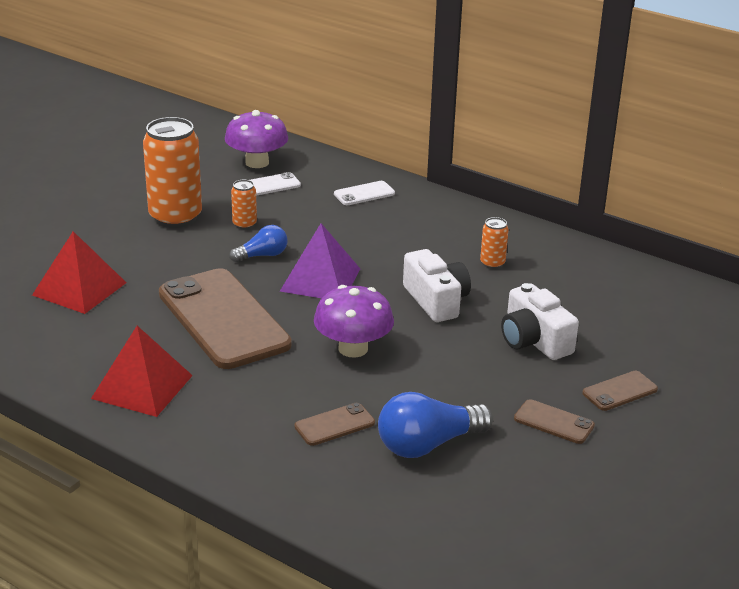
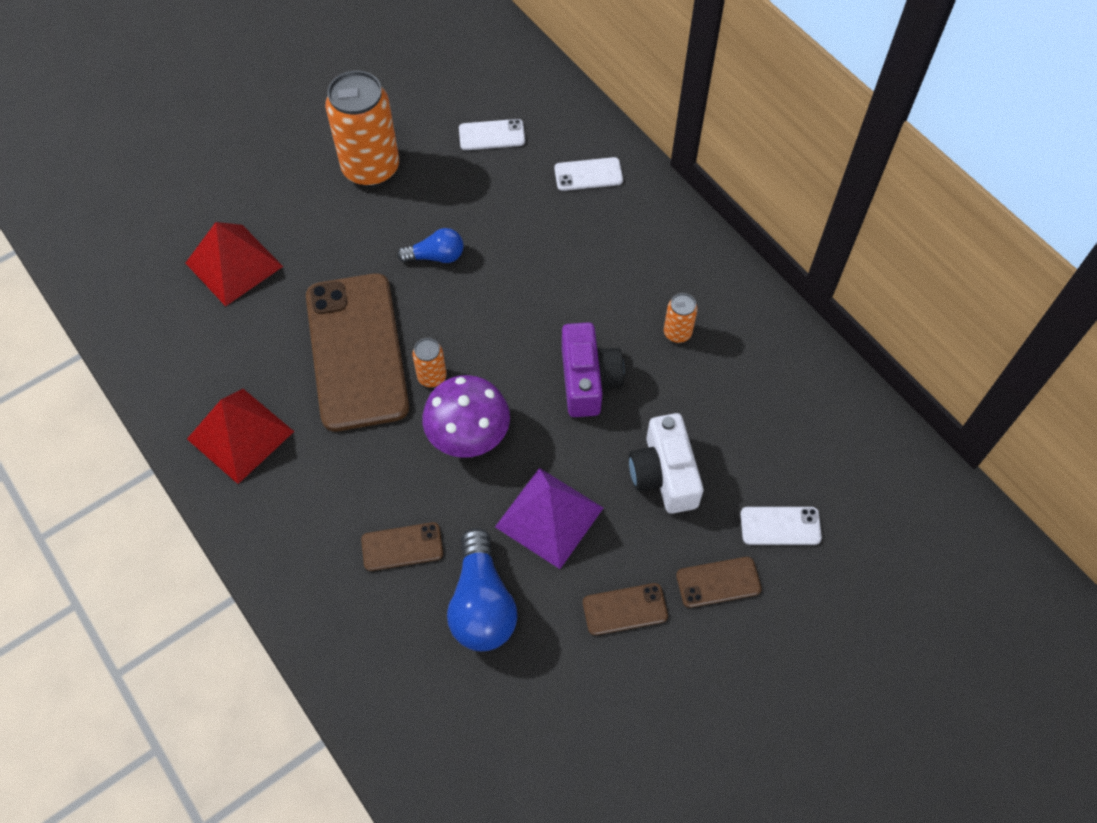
camera: 20 degrees right, 30 degrees up
purple mushroom [225,110,288,168] -> none
orange can [231,180,257,229] -> orange can moved to [412,338,446,387]
purple pyramid [280,223,360,298] -> purple pyramid moved to [495,468,603,569]
blue light bulb [378,392,493,458] -> blue light bulb turned 90 degrees counterclockwise [447,528,517,651]
white camera [403,249,471,322] -> purple camera [562,322,624,417]
brown phone [514,399,595,444] -> brown phone turned 60 degrees counterclockwise [583,583,668,635]
none -> white phone [741,507,822,545]

